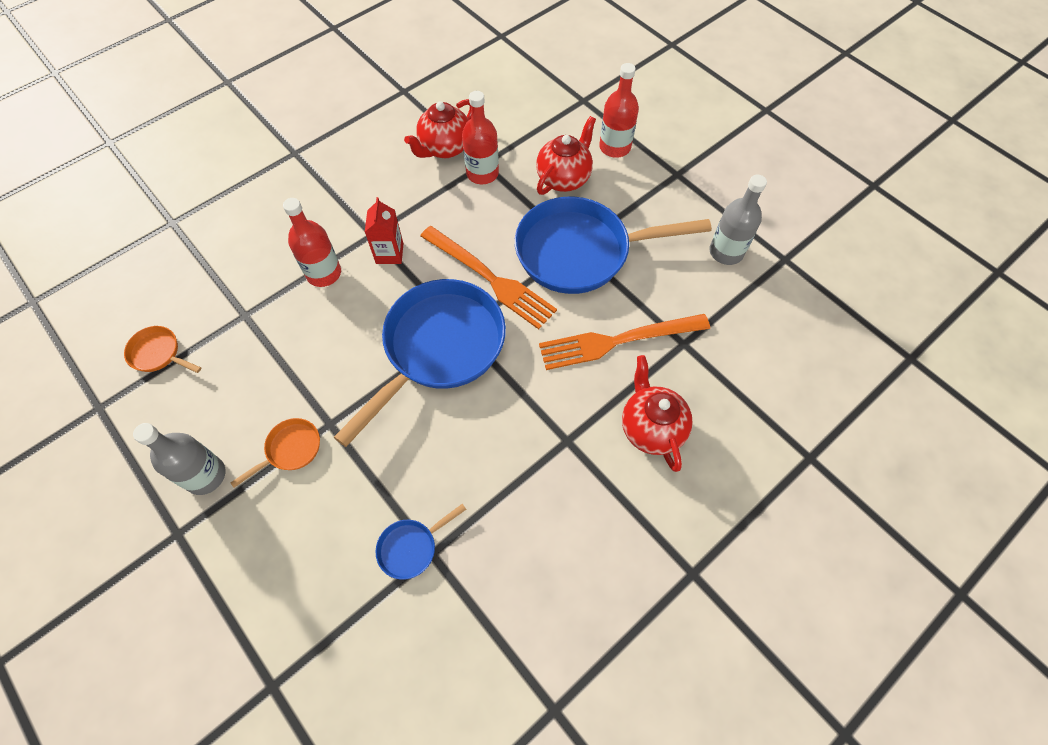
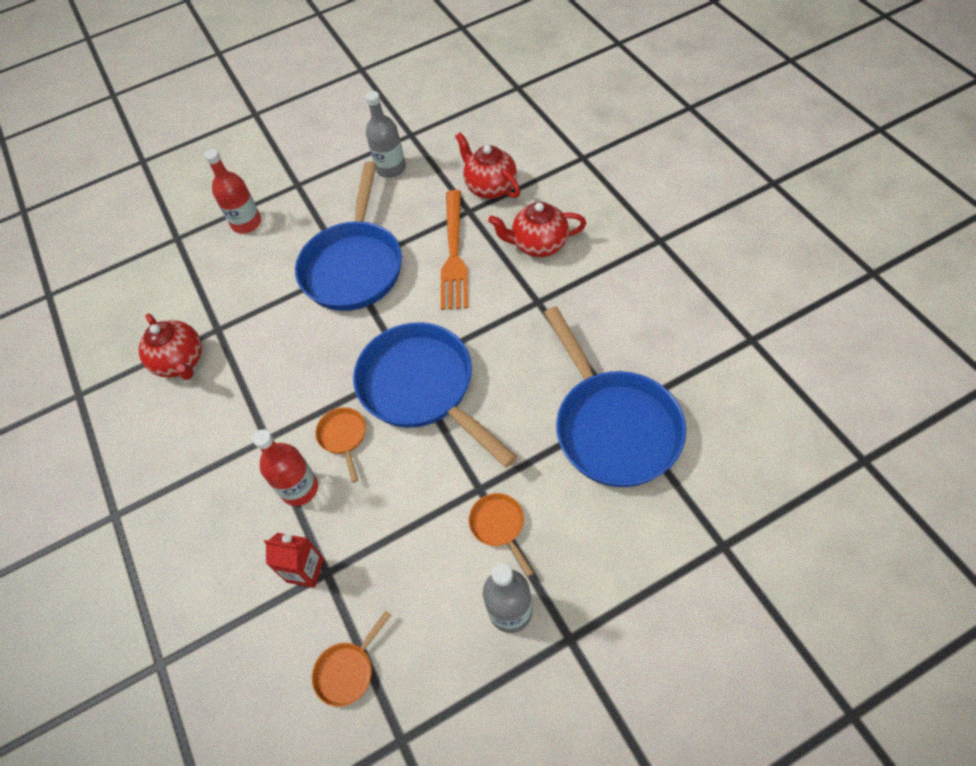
camera: 70 degrees left, 5 degrees down
red carton [365,197,404,264] -> red carton moved to [264,533,324,588]
blue pan [376,504,466,580] -> blue pan [544,307,686,487], size x2.39
orange fork [420,226,557,329] -> none
red bottle [462,91,499,184] -> none
red teapot [536,116,596,195] -> red teapot moved to [455,132,520,199]
none -> orange pan [315,407,366,483]

